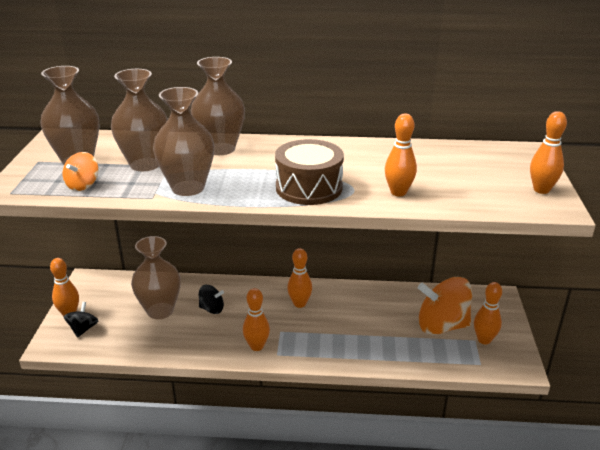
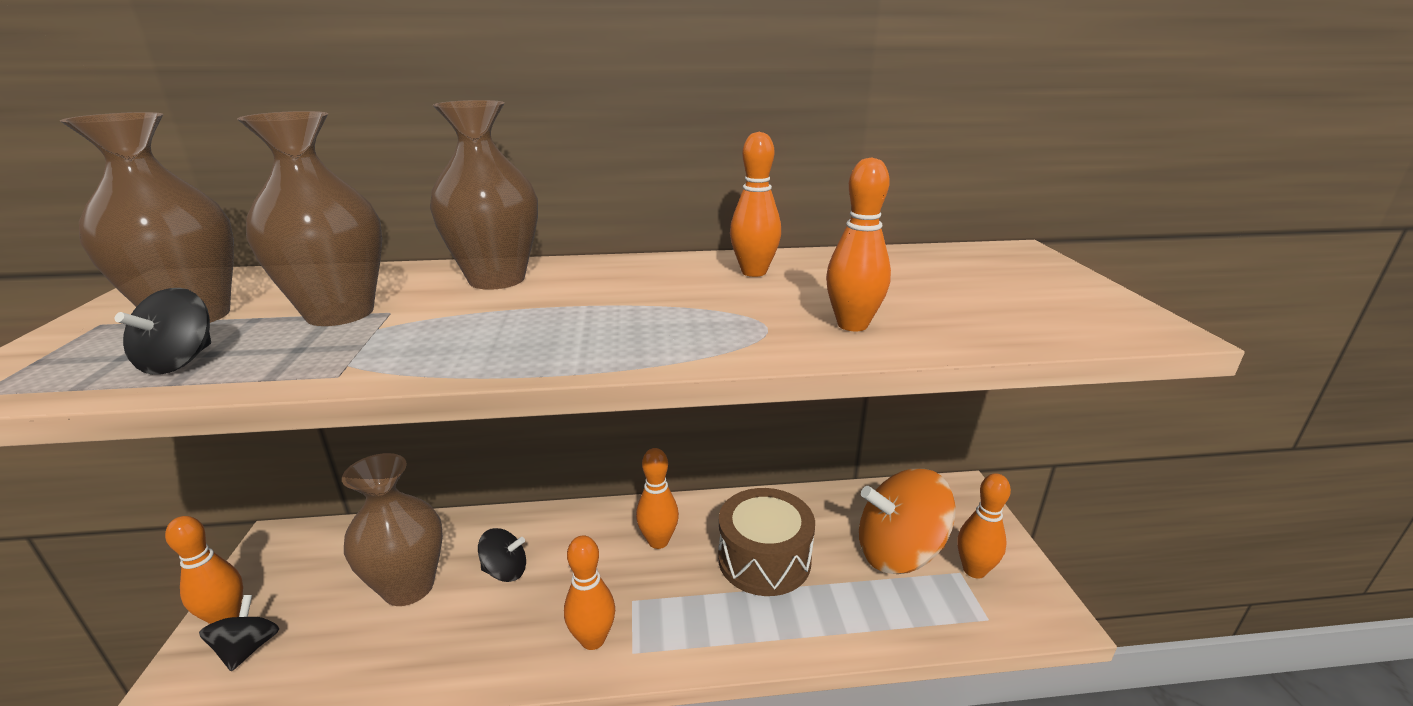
camera: 10 degrees left, 5 degrees down
orange spinning top [62,152,99,191] -> black spinning top [115,288,211,375]
brown vase [153,87,214,196] -> none
brown drum [275,139,344,205] -> brown drum moved to [718,488,815,596]
orange bowling pin [530,111,567,194] -> orange bowling pin moved to [730,132,781,277]

